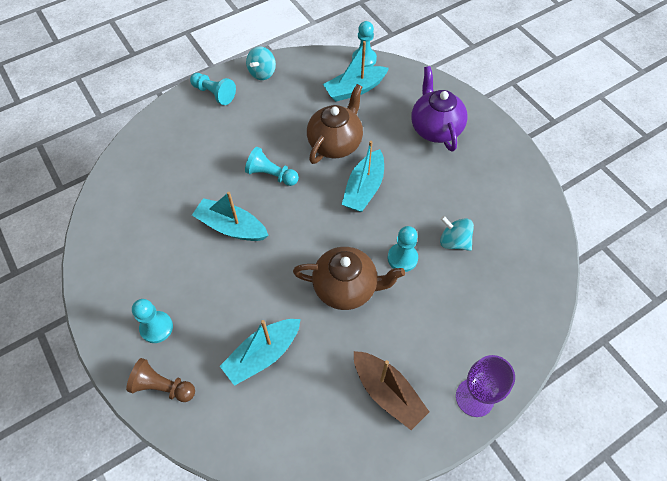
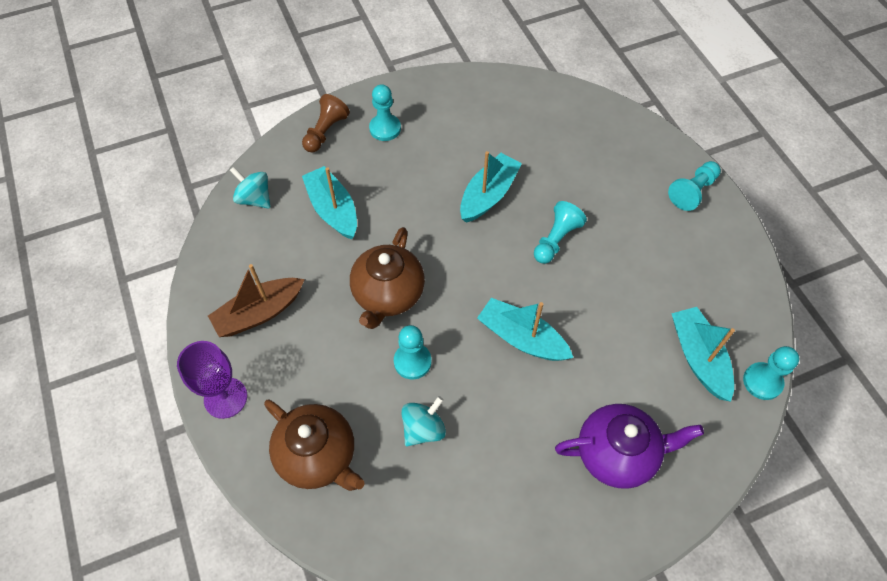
camera: 100 degrees right, 0 degrees up
turquoise spinning top [246,46,276,80] -> turquoise spinning top moved to [230,167,270,209]
brown teapot [307,84,363,164] -> brown teapot moved to [264,399,365,491]

